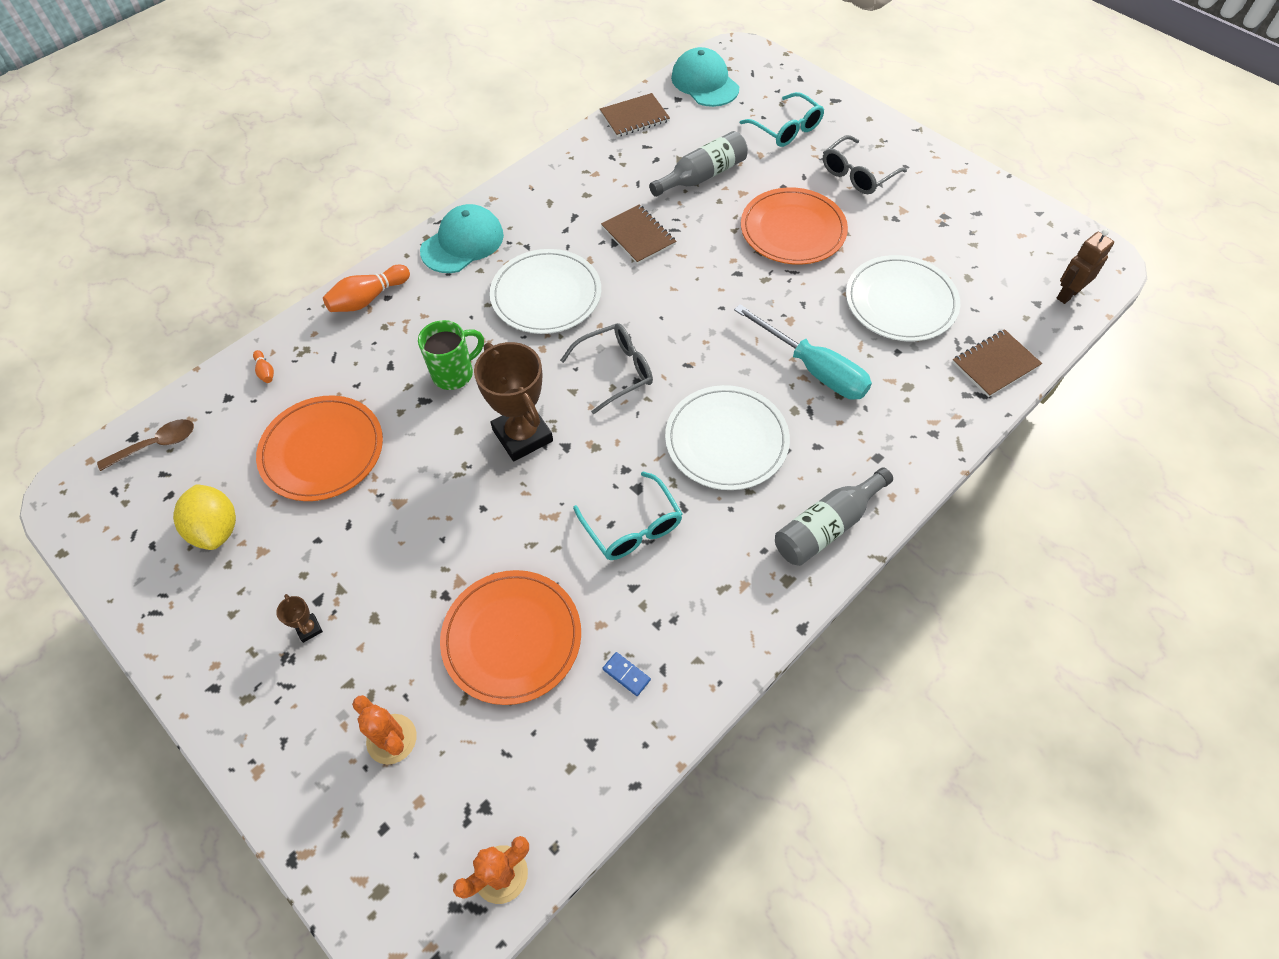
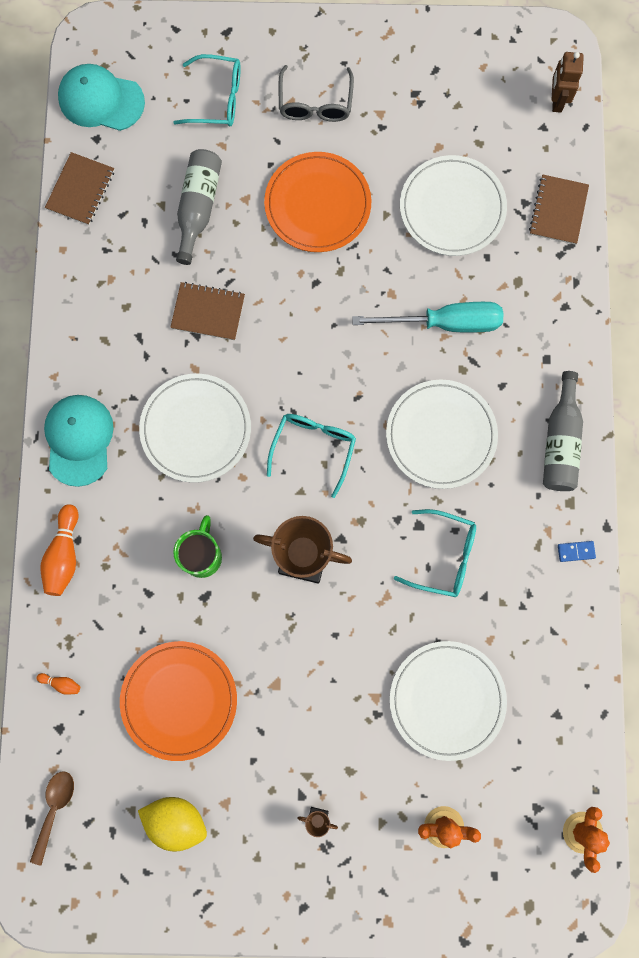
camera: 45 degrees left, 20 degrees up
orange plate [440,570,581,705] -> white plate [390,641,507,761]
grey glasses [560,323,653,414] -> turquoise glasses [267,414,356,498]
blue domino [603,652,651,696] -> blue domino moved to [558,541,596,562]

